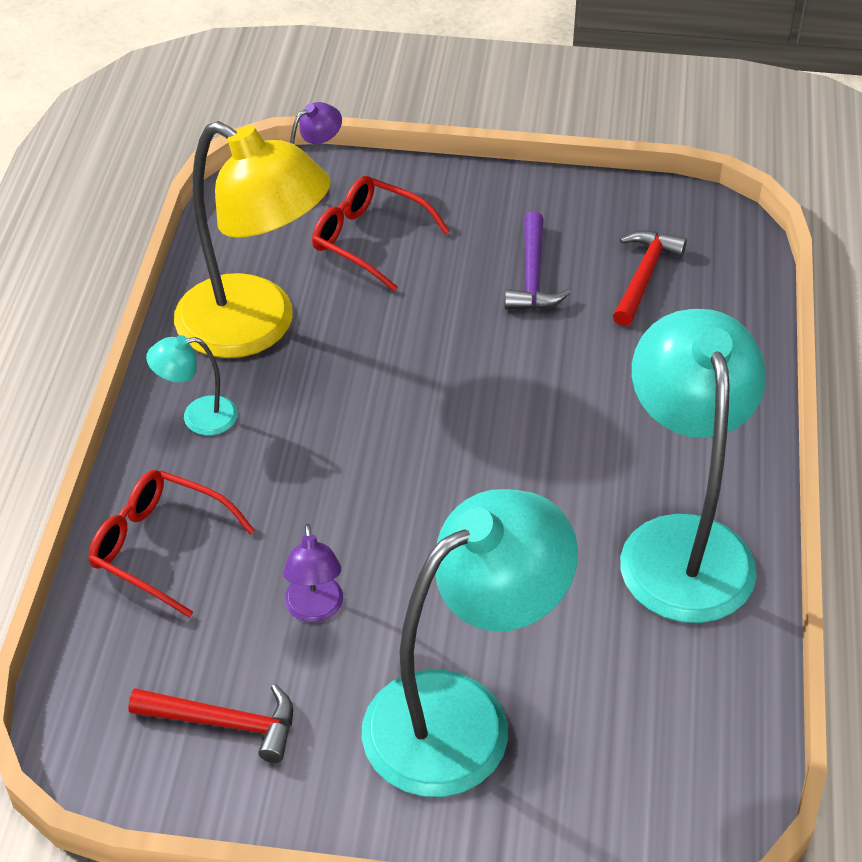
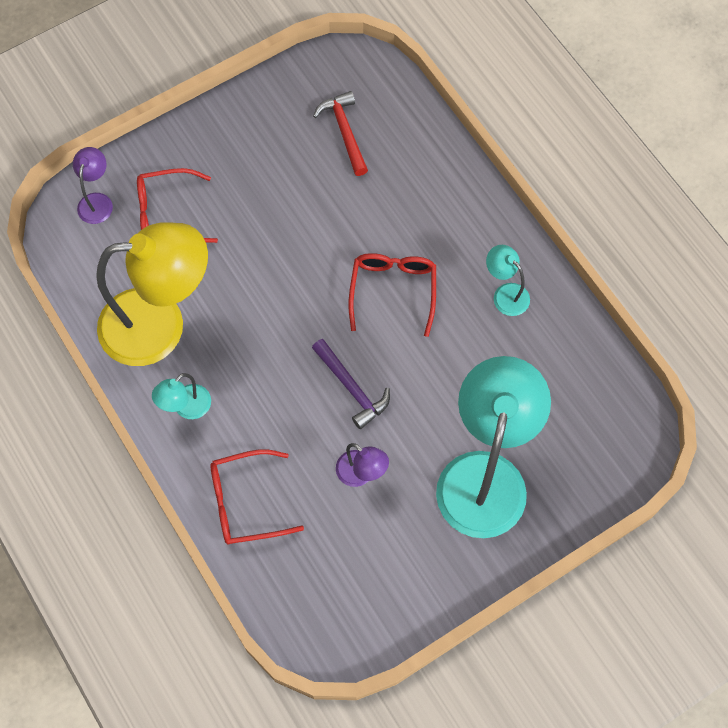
camera: 40 degrees left, 20 degrees up
red hammer [128,684,293,763] -> none
purple hammer [505,212,571,309] -> purple hammer moved to [312,339,390,429]
turquoise lamp [620,309,766,623] -> turquoise lamp [486,245,530,316], size x0.43
none -> red glasses [349,253,436,337]

